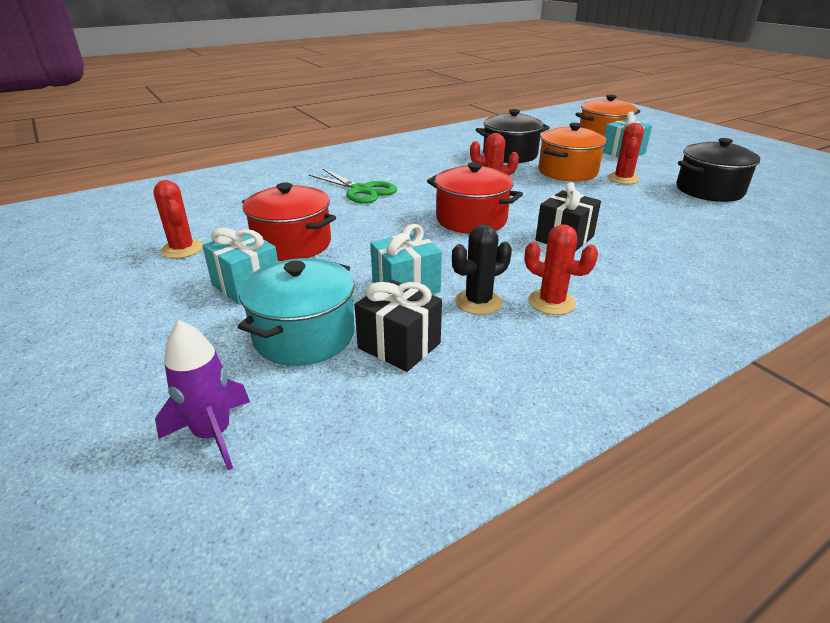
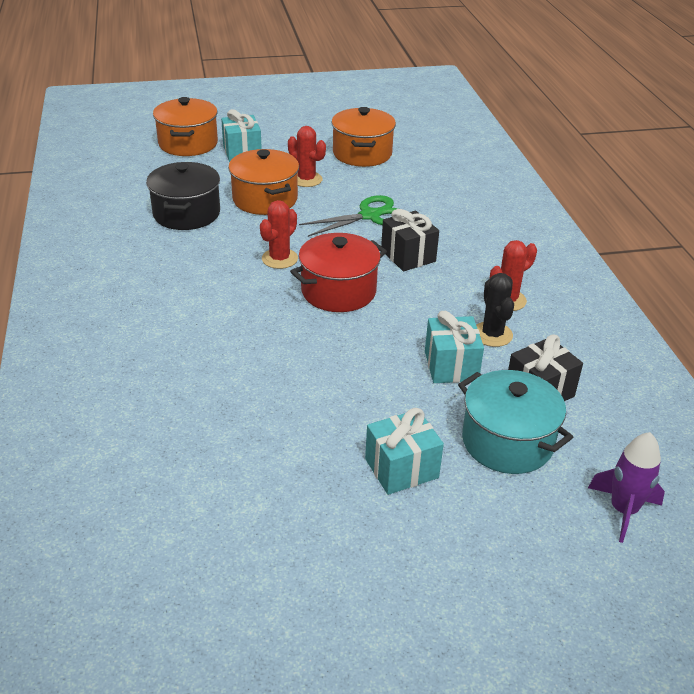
camera: 70 degrees left, 5 degrees up
red cactus [153,180,203,259] -> none
red pot [242,183,336,261] -> none
green scissors [309,169,397,204] -> green scissors moved to [299,195,398,237]
black pot [676,138,760,202] -> orange pot [331,107,396,167]

